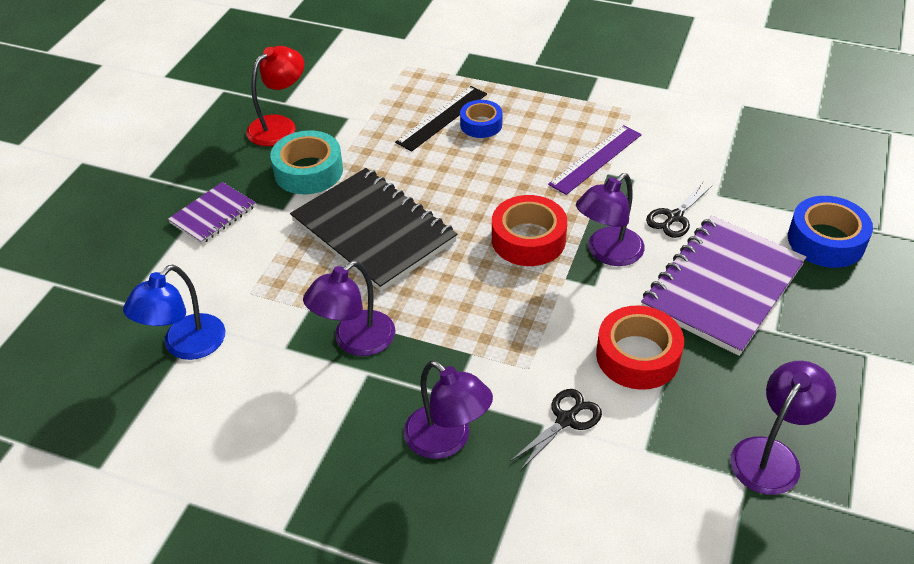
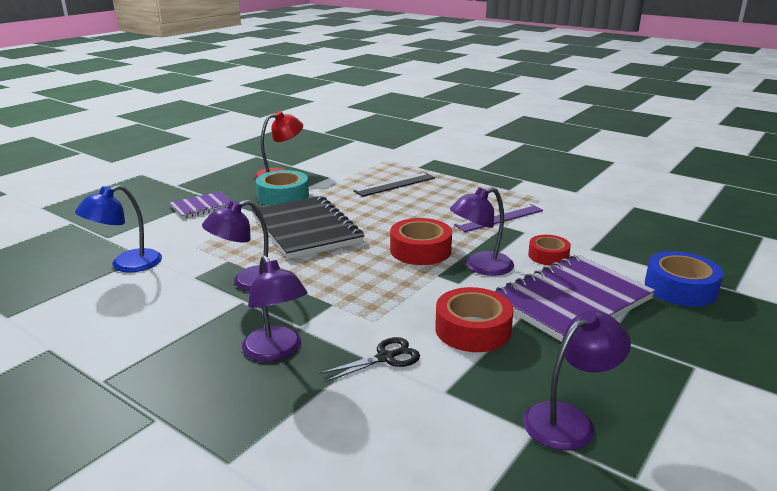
camera: 15 degrees right, 20 degrees down
blue tape [460,100,502,138] -> none
black scissors [646,182,713,238] -> red tape [528,235,571,266]

